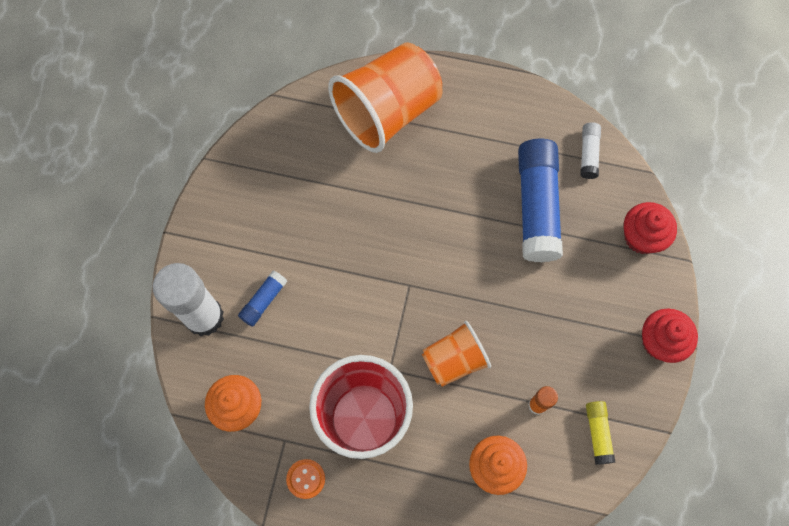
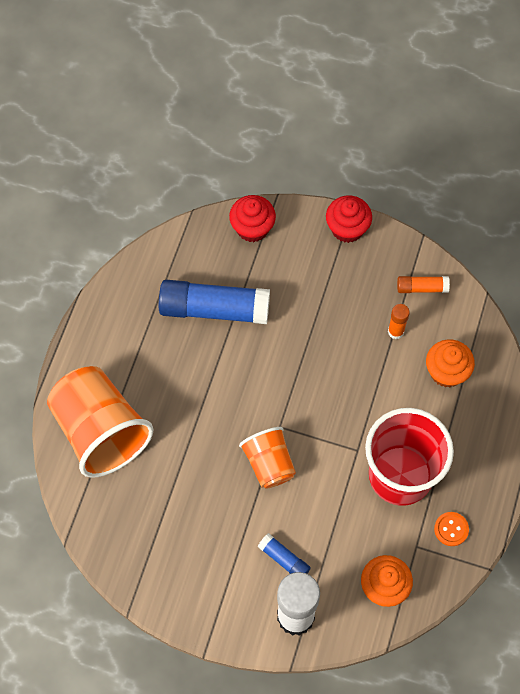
camera: 85 degrees left, 5 degrees down
orange cup [422,321,491,387] -> orange cup moved to [239,427,296,489]
white glue stick [580,122,601,179] -> none
yellow glue stick [586,401,615,465] -> orange glue stick [397,276,450,293]

